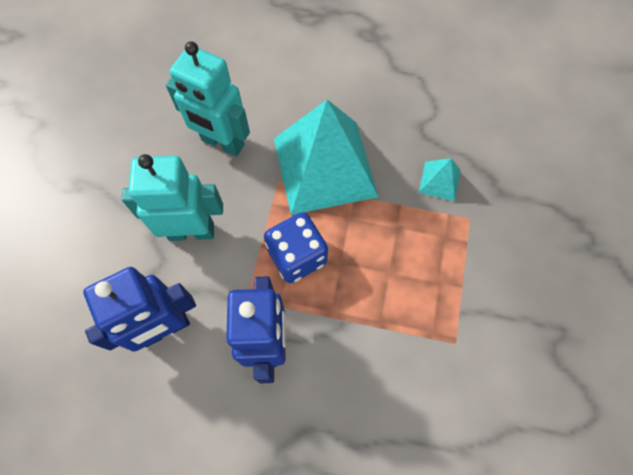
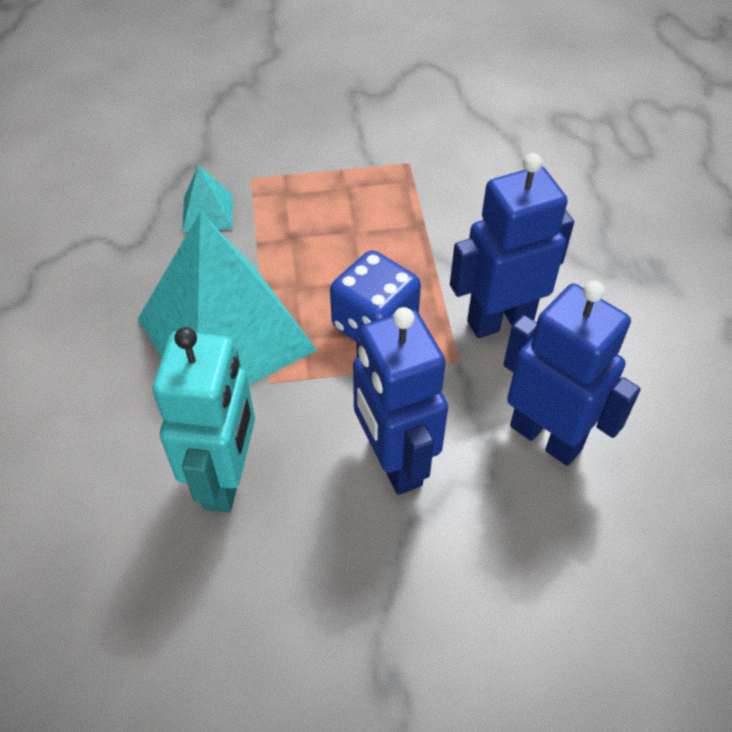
camera: 110 degrees left, 15 degrees down
turquoise robot [122,154,223,241] -> blue robot [353,307,448,495]

